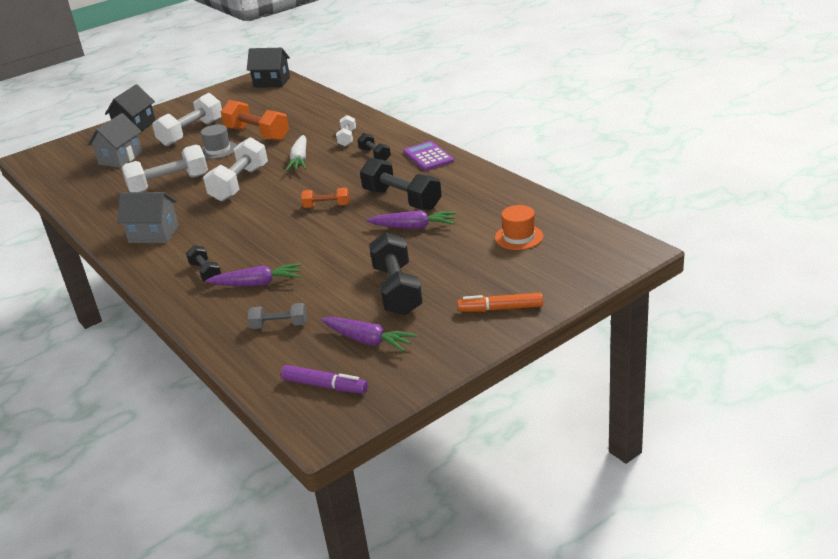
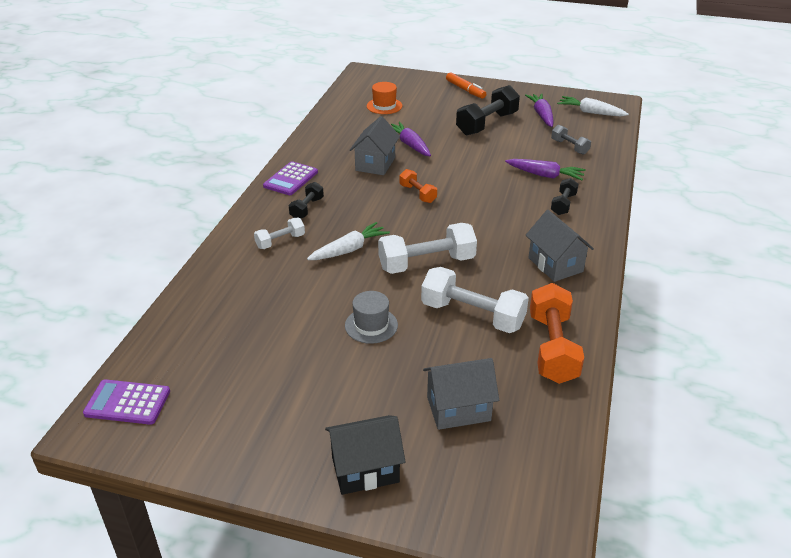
camera: 130 degrees left, 5 degrees up
white dumbbell [152,93,222,146] -> none
purple carrot [205,263,301,286] -> purple carrot turned 150 degrees clockwise [505,159,586,180]
orange dumbbell [221,100,289,141] -> orange dumbbell moved to [530,283,584,384]
black house [247,48,290,88] -> purple calculator [83,379,170,425]
purple marker [281,365,368,394] -> white carrot [557,96,629,116]
black dumbbell [360,158,442,210] -> grey house [350,116,400,175]

